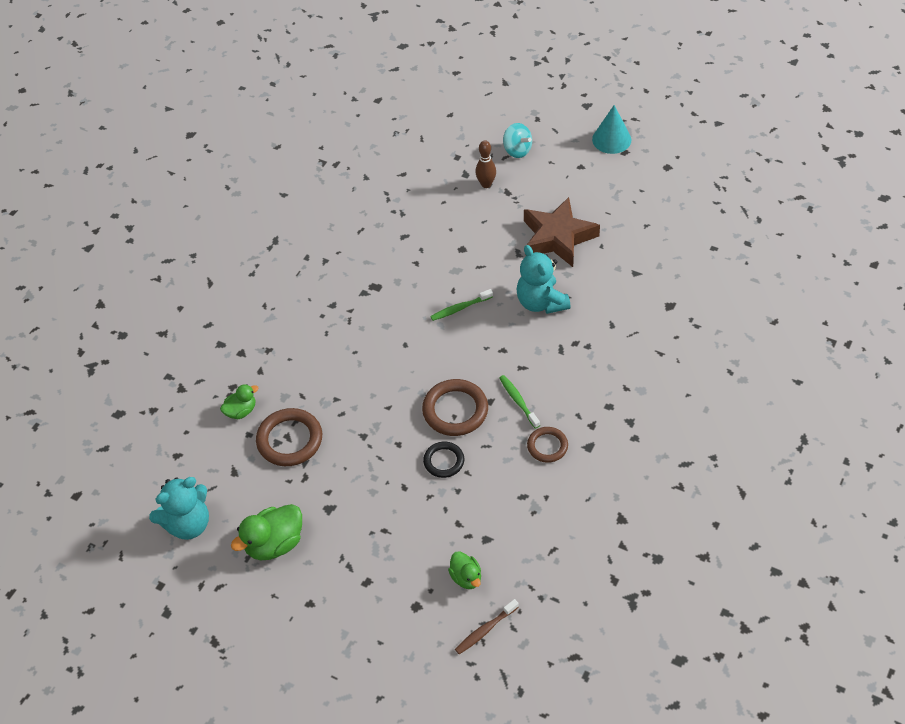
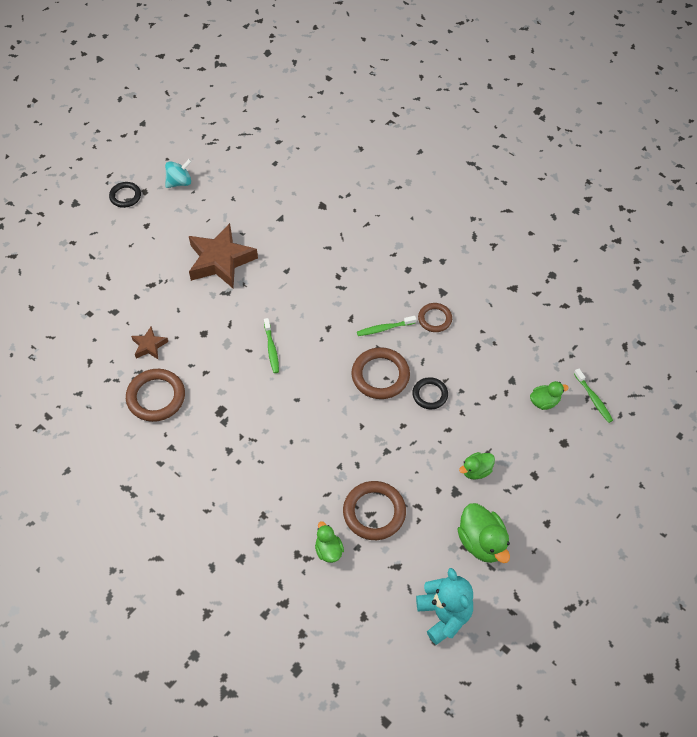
camera: 80 degrees left, 5 degrees up
brown toothbrush [455,599,519,654] -> green toothbrush [574,369,613,423]
brown bowling pin [475,140,496,188] -> none
turquoise spinning top [503,123,532,158] -> turquoise spinning top moved to [165,159,192,188]
turquoise teddy bear [517,245,571,314] -> none
turquoise cone [592,105,631,154] -> black ring [109,182,141,208]
none -> brown ring [126,369,185,422]
none -> brown star [131,326,168,359]
none -> green duck [459,452,495,480]

